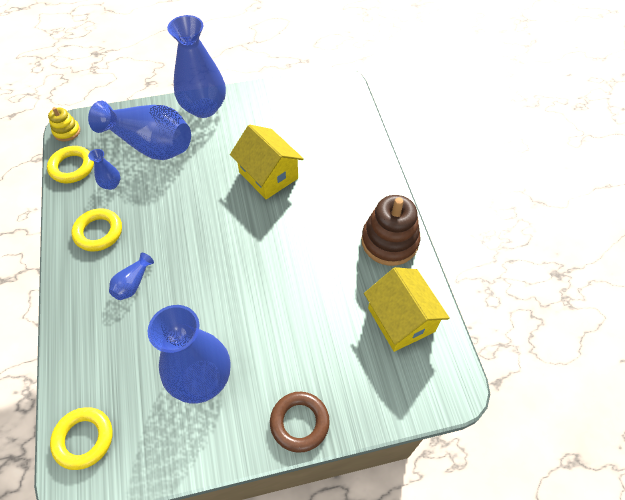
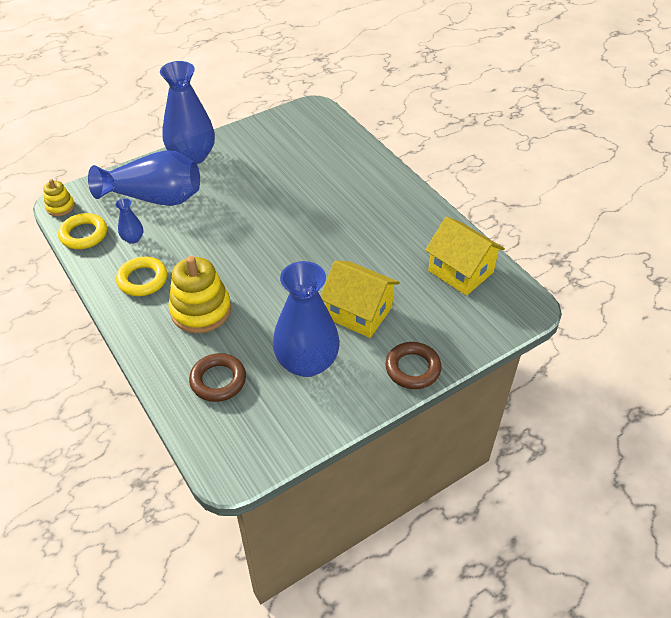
camera: 20 degrees left, 10 degrees down
yellow ring [50,407,113,470] -> none
blue vase [109,253,154,300] -> yellow stacking toy [168,256,231,333]
yellow house [230,125,304,199] -> yellow house moved to [321,260,400,338]
brown stacking toy [361,195,421,266] -> none
none -> brown ring [189,353,246,402]

